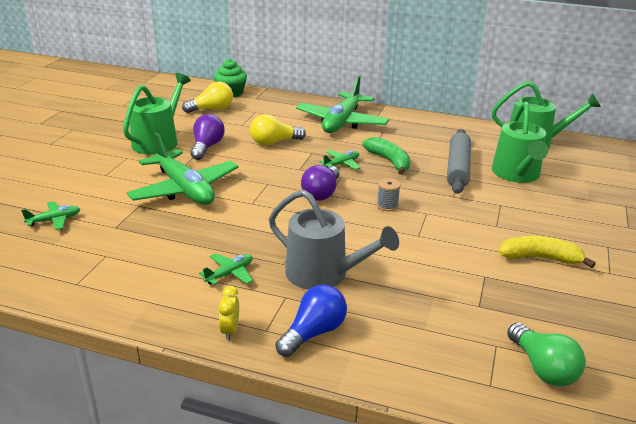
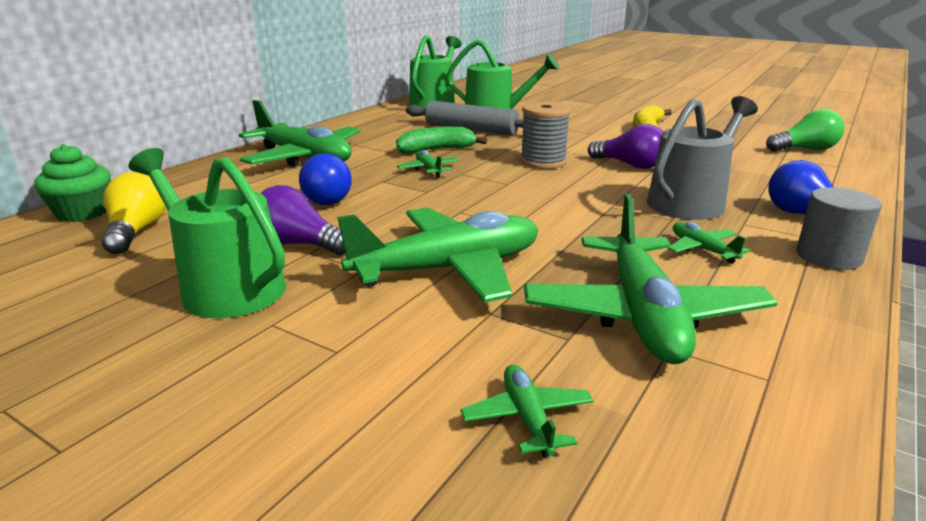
camera: 75 degrees left, 5 degrees down
yellow clock [218,286,239,340] -> grey cylinder [796,187,882,270]
yellow light bulb [250,114,306,146] -> blue light bulb [299,153,352,205]
purple light bulb [301,165,339,201] -> purple light bulb moved to [588,124,663,169]
grey spool [377,178,401,211] -> grey spool [520,102,571,169], size x1.78
none -> green plane [524,194,778,364]

